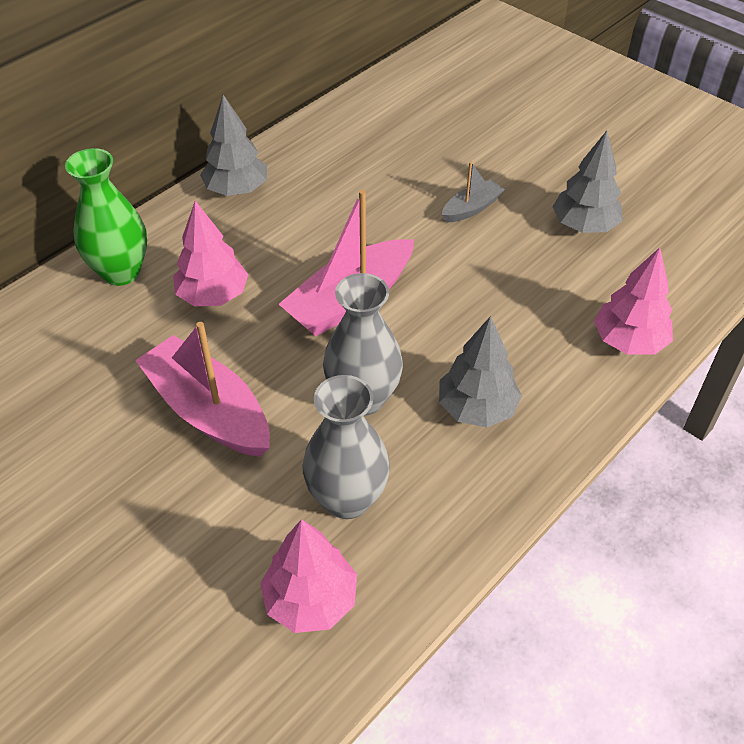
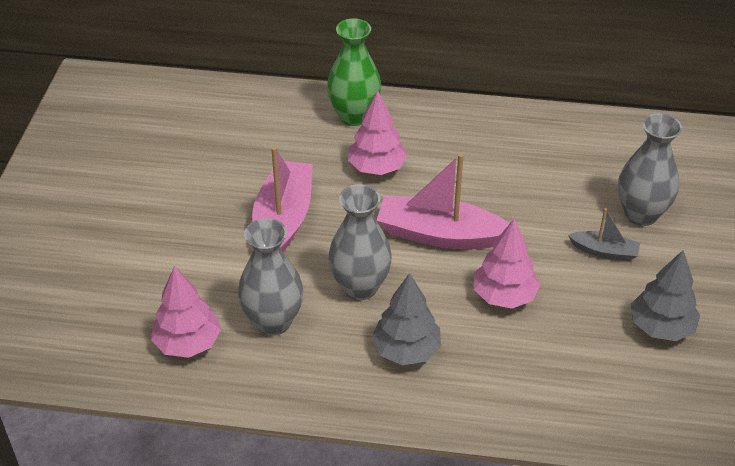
camera: 55 degrees right, 5 degrees down
grey tree [200,95,267,196] -> none
pink tree [594,247,673,355] -> pink tree moved to [474,218,540,309]
none -> grey vase [618,113,682,226]

